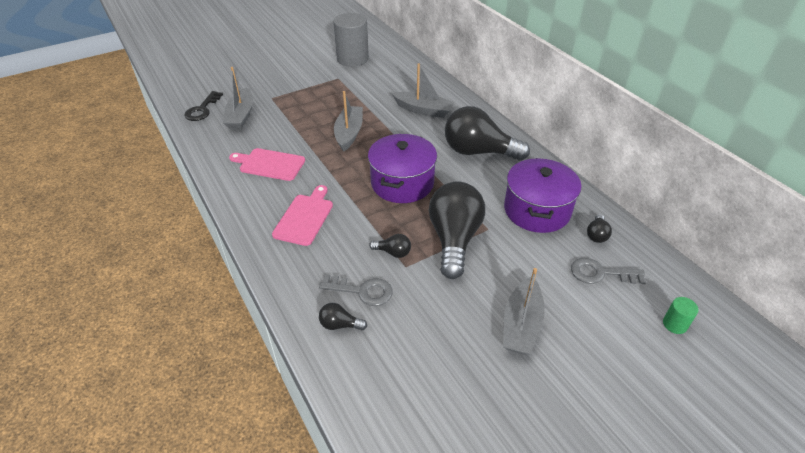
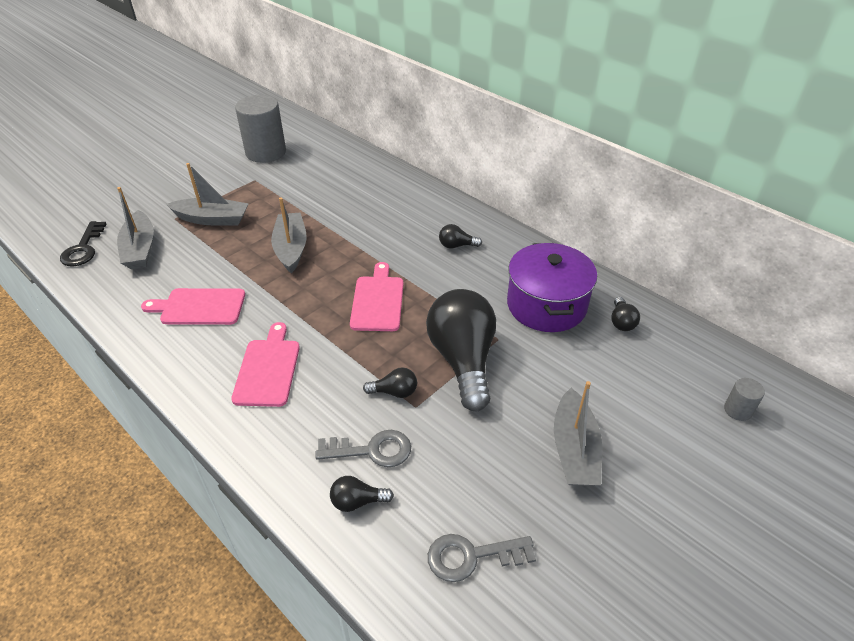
camera: 15 degrees left, 0 degrees up
purple pot [368,134,437,203] -> pink cutting board [350,262,404,331]
grey boat [392,63,455,118] -> grey boat moved to [166,163,249,226]
black light bulb [445,106,530,161] -> black light bulb [439,224,482,248], size x0.42
grey key [571,258,646,284] -> grey key moved to [428,534,536,582]
green cylinder [663,297,699,334] -> grey cylinder [724,378,765,421]

